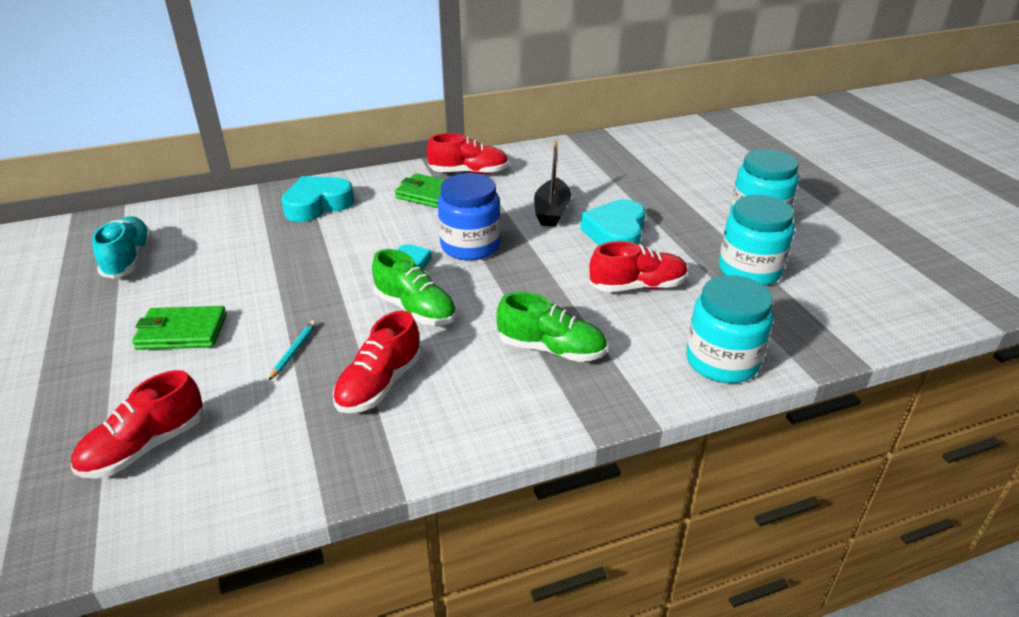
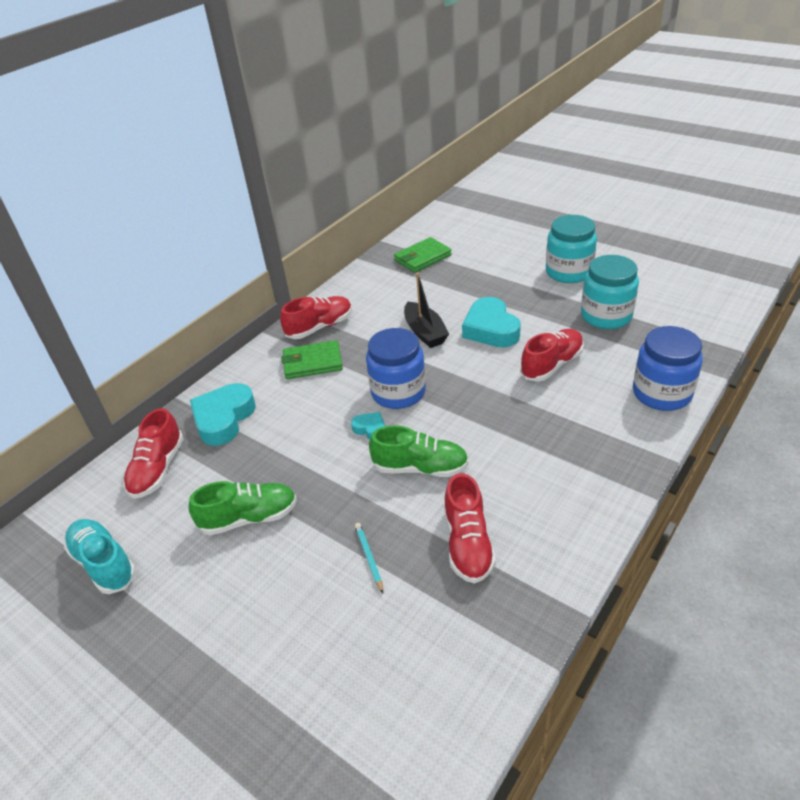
camera: 30 degrees left, 5 degrees up
red shoe [71,370,203,478] -> red shoe moved to [123,408,184,499]
green wallet [132,306,227,350] -> green wallet moved to [394,237,452,273]
green shoe [497,292,607,362] -> green shoe moved to [189,481,297,535]
turquoise jar [686,275,773,383] -> blue jar [633,326,703,411]

